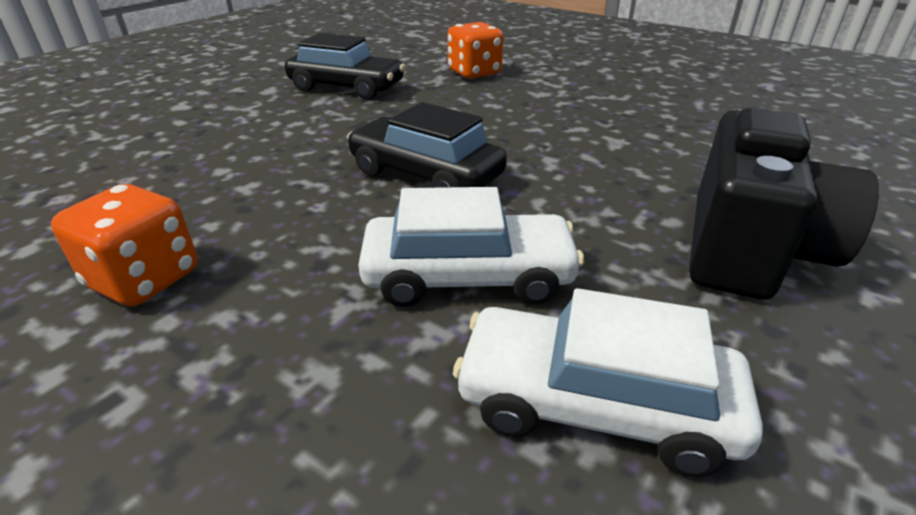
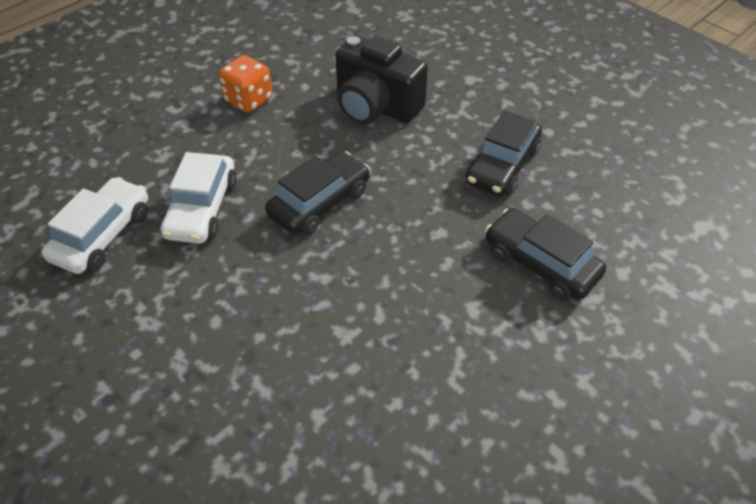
camera: 100 degrees right, 15 degrees up
orange dice [448,22,503,79] -> black car [485,208,606,301]
black camera [689,108,879,300] -> black camera moved to [335,36,428,124]

